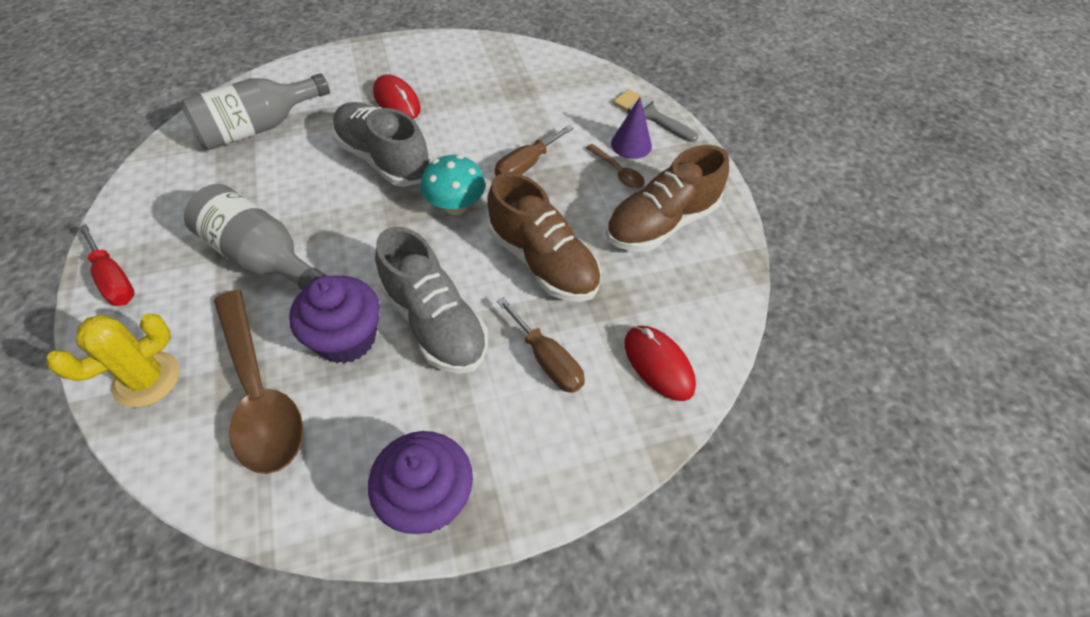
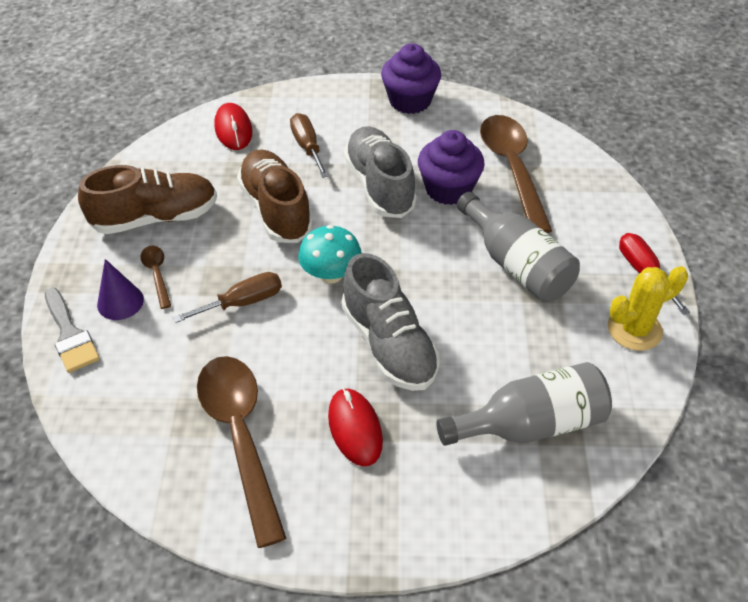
camera: 160 degrees left, 5 degrees down
yellow cactus [47,314,180,408] -> yellow cactus moved to [608,266,688,351]
none -> brown spoon [197,356,287,548]

